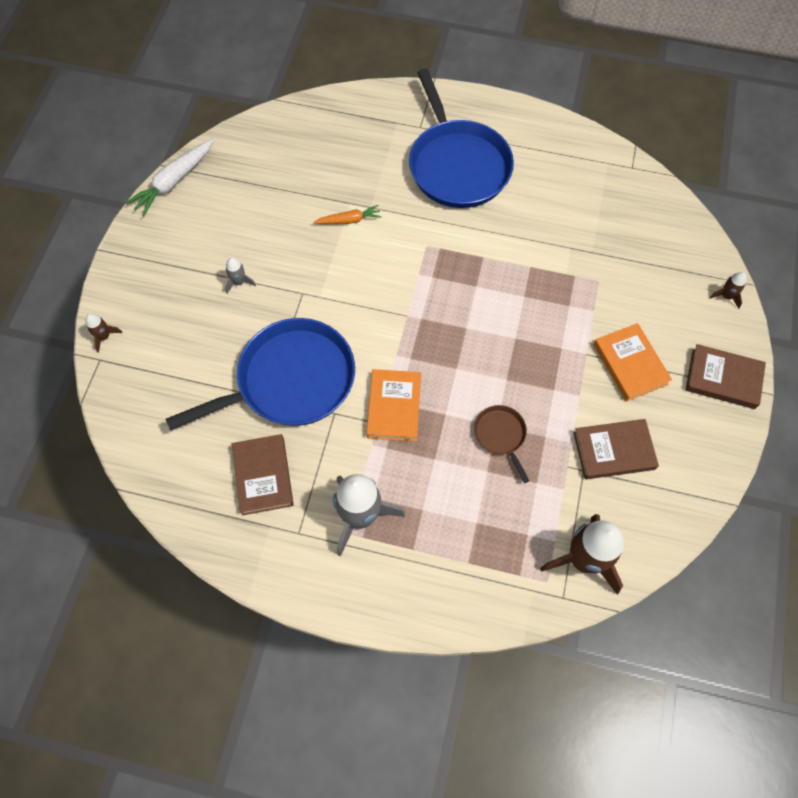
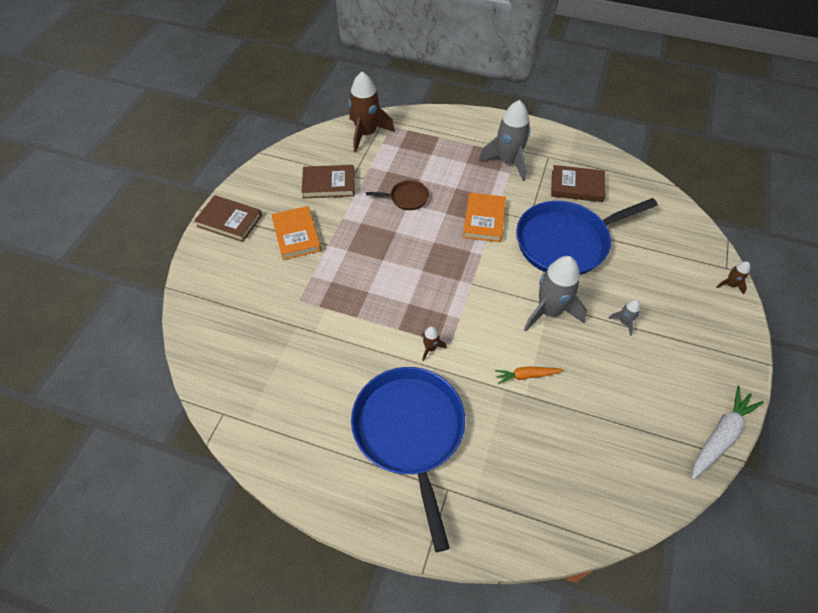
camera: 175 degrees left, 10 degrees down
brown book [232,434,294,516] -> brown book turned 75 degrees counterclockwise [551,165,606,202]
brown pan [474,405,529,483] -> brown pan turned 75 degrees counterclockwise [366,180,429,210]
brown rocket [709,272,747,309] -> brown rocket moved to [422,326,447,361]
none -> grey rocket [524,256,587,331]

